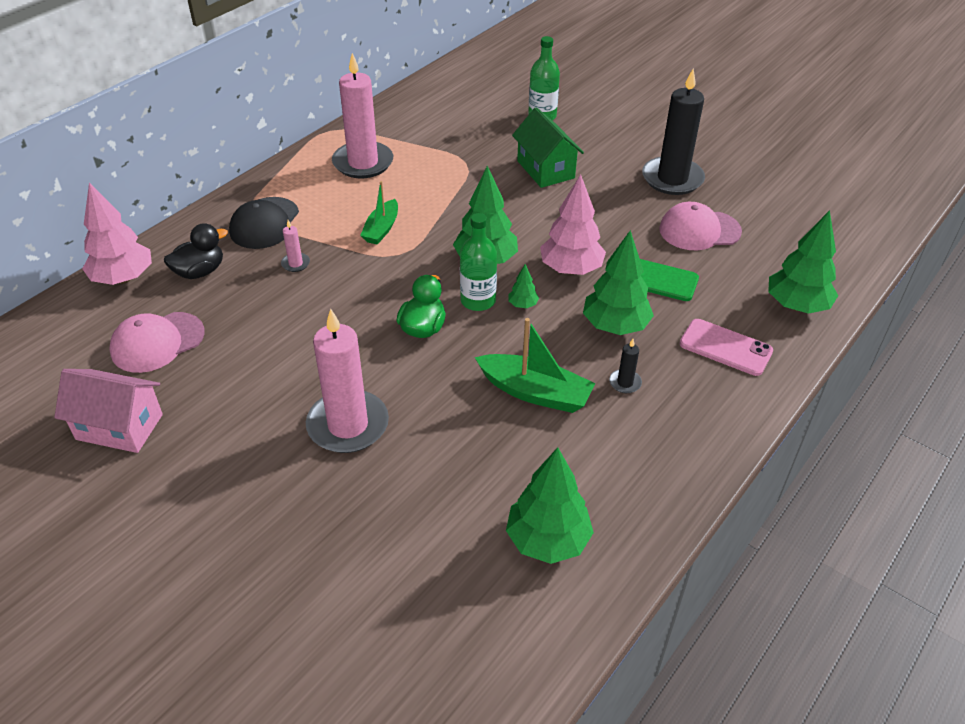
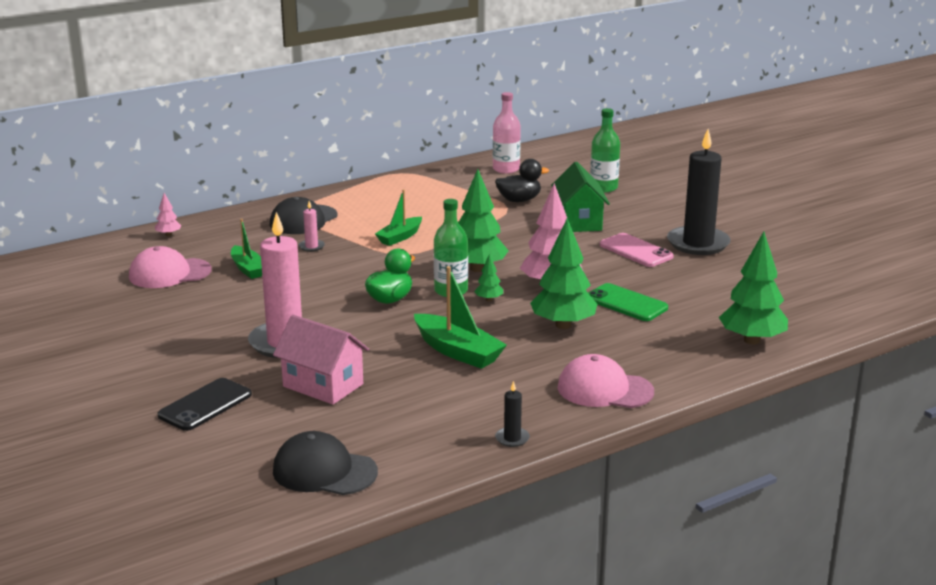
camera: 20 degrees right, 20 degrees down
pink house [54,369,163,453] -> pink house moved to [273,315,369,405]
pink tree [82,183,152,285] -> pink tree [155,193,181,236], size x0.46
black duck [164,223,228,279] -> black duck moved to [495,159,549,202]
pink candle [332,53,393,178] -> none
green tree [506,447,594,564] -> none
black candle [609,339,642,393] -> black candle moved to [495,381,530,447]
pink cap [659,202,742,250] -> pink cap moved to [558,354,654,408]
pink phone [679,319,773,376] -> pink phone moved to [600,233,674,267]
none -> black phone [158,378,252,431]
none -> green boat [231,219,262,279]
none -> black cap [273,431,378,495]
none -> pink bottle [493,92,521,174]

